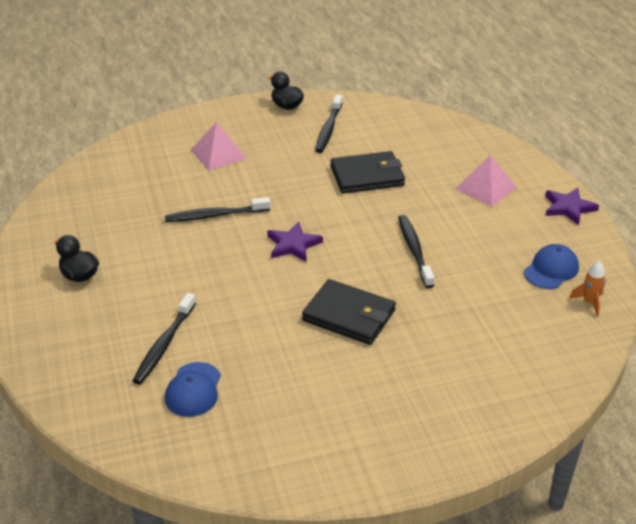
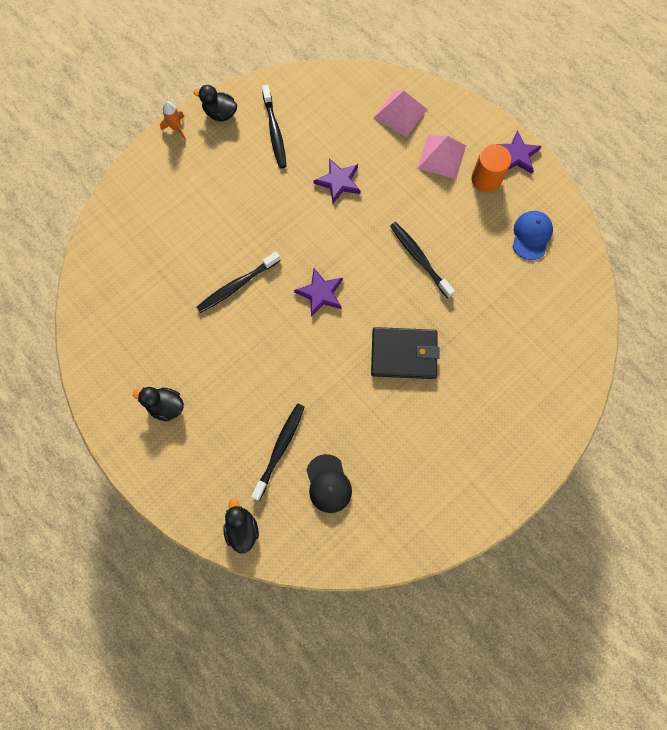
camera: 25 degrees left, 35 degrees up
black toothbrush [132,293,196,384] -> black toothbrush turned 150 degrees counterclockwise [251,404,305,501]
blue cap [165,362,221,417] -> black cap [307,454,352,513]
pink pyramid [191,122,247,171] -> pink pyramid moved to [374,90,427,137]
black wallet [330,151,405,194] -> purple star [313,158,361,203]
orange rocket [569,261,606,316] -> orange rocket moved to [160,101,185,140]
none -> black duck [223,499,259,554]
none -> orange cylinder [471,144,511,193]

